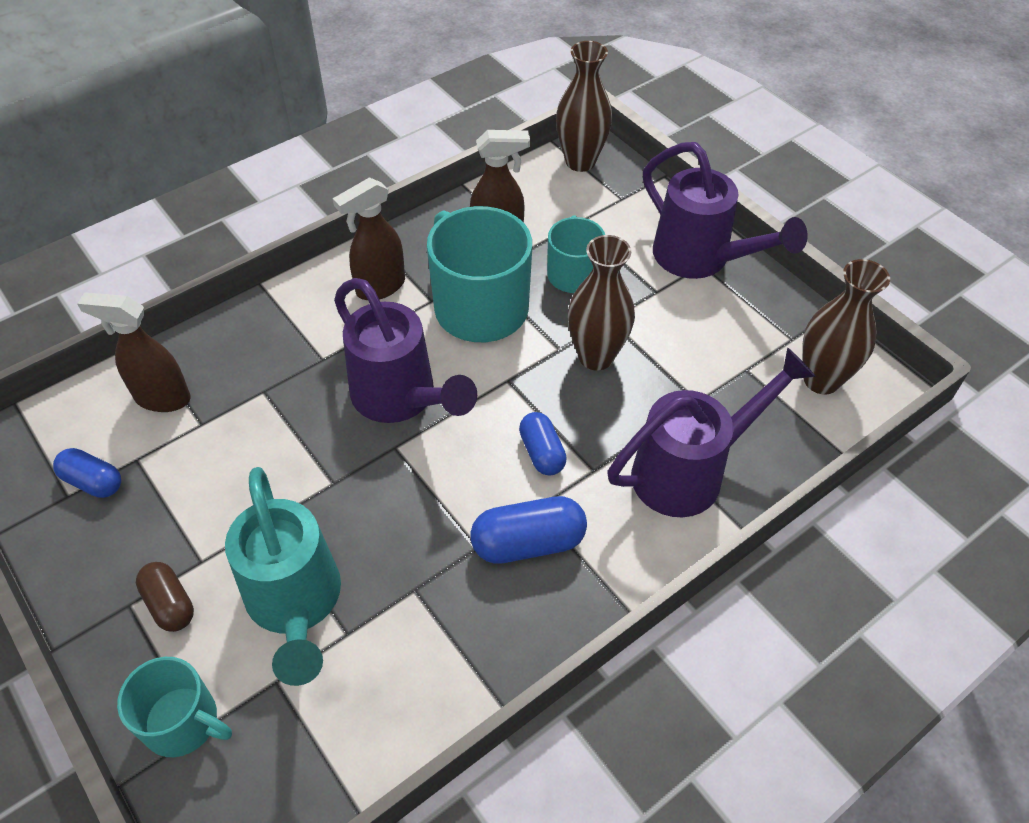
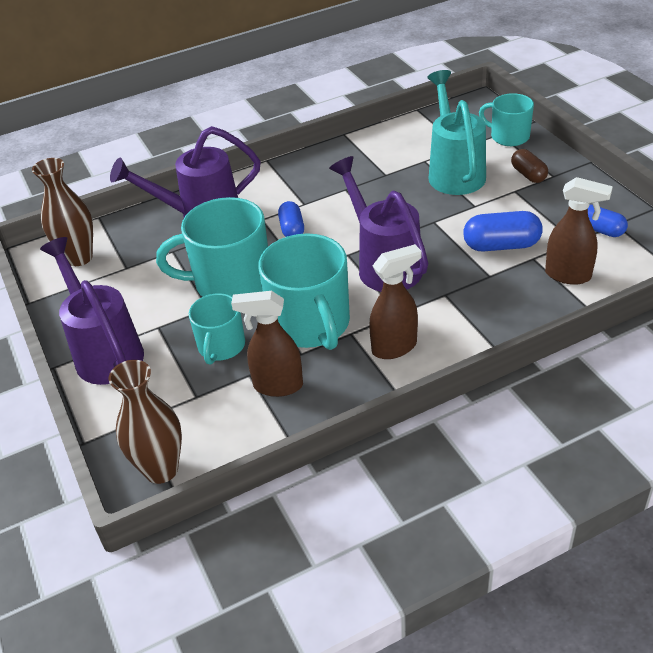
camera: 165 degrees left, 10 degrees down
blue capsule [470,496,587,564] -> blue capsule moved to [463,211,543,251]
brown vase [568,235,635,370] -> turquoise mug [156,197,268,297]

